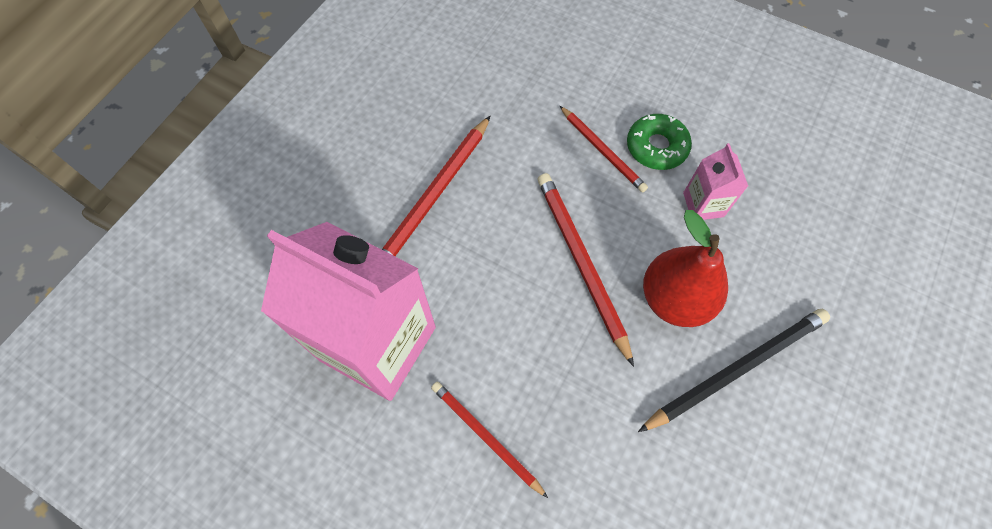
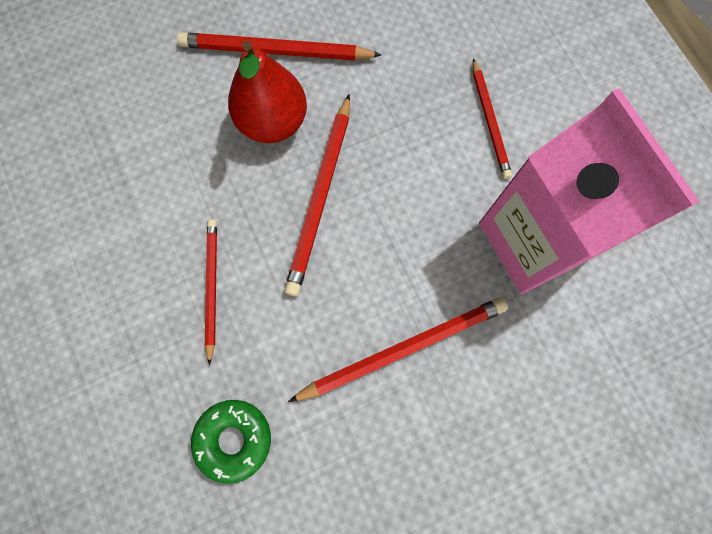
camera: 145 degrees left, 10 degrees up
green donut [627,114,692,170] -> green donut moved to [191,400,271,484]
black pencil [638,309,830,432] -> red pencil [177,32,382,61]
pink carton [683,143,748,220] -> none

